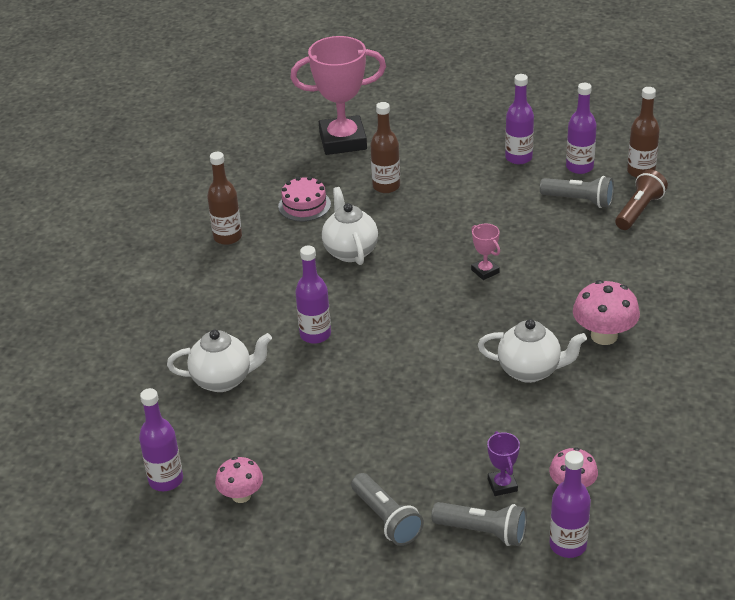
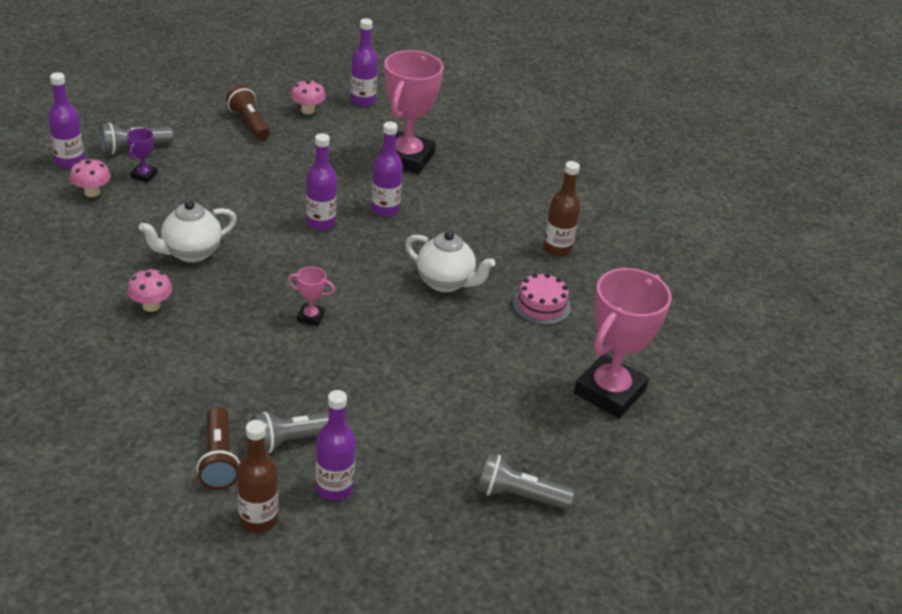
camera: 130 degrees right, 0 degrees up
white teapot [167,329,272,392] -> pink trophy [380,50,444,174]
grey flashlight [351,473,424,546] -> grey flashlight moved to [477,453,575,510]
brown bottle [370,102,400,193] -> none
purple trophy [487,431,520,496] -> purple trophy turned 75 degrees clockwise [127,128,157,183]
purple bottle [505,74,534,164] -> purple bottle moved to [306,133,337,230]
pink mushroom [573,280,640,345] -> pink mushroom [127,268,172,312], size x0.65
none -> brown flashlight [226,85,270,140]

